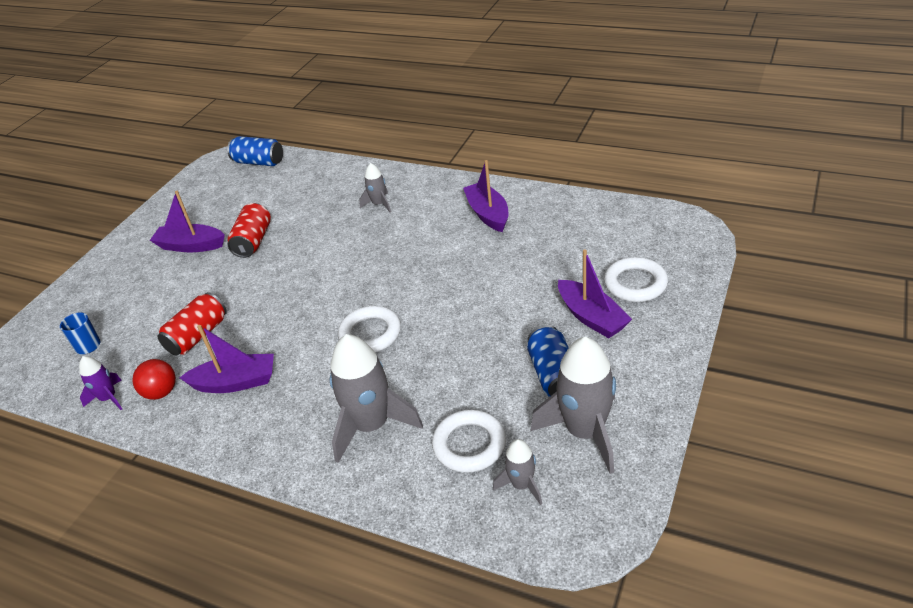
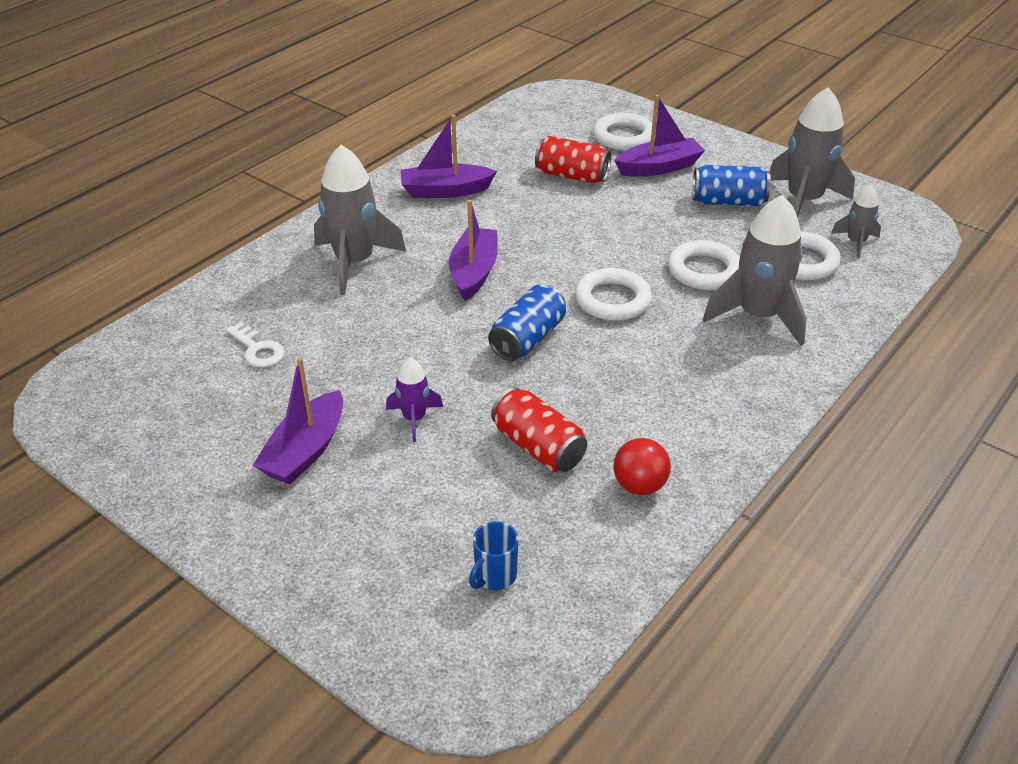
camera: 80 degrees left, 0 degrees up
purple rocket [79,356,122,410] -> purple rocket moved to [386,357,443,442]
purple boat [180,325,274,393] -> purple boat moved to [449,200,498,301]
blue can [227,136,283,166] -> blue can moved to [488,285,566,361]
red can [227,203,271,258] -> red can moved to [535,136,611,183]
grey rocket [359,163,391,213] -> grey rocket [314,145,406,295], size x1.94
none -> white key [226,322,284,367]
none -> white ring [668,240,740,290]

